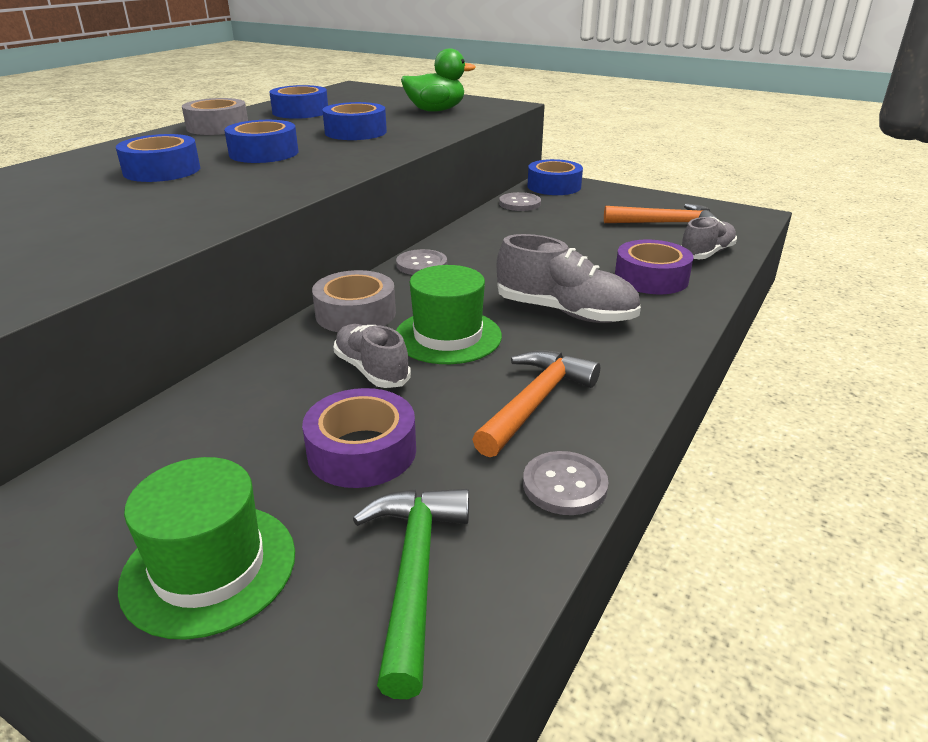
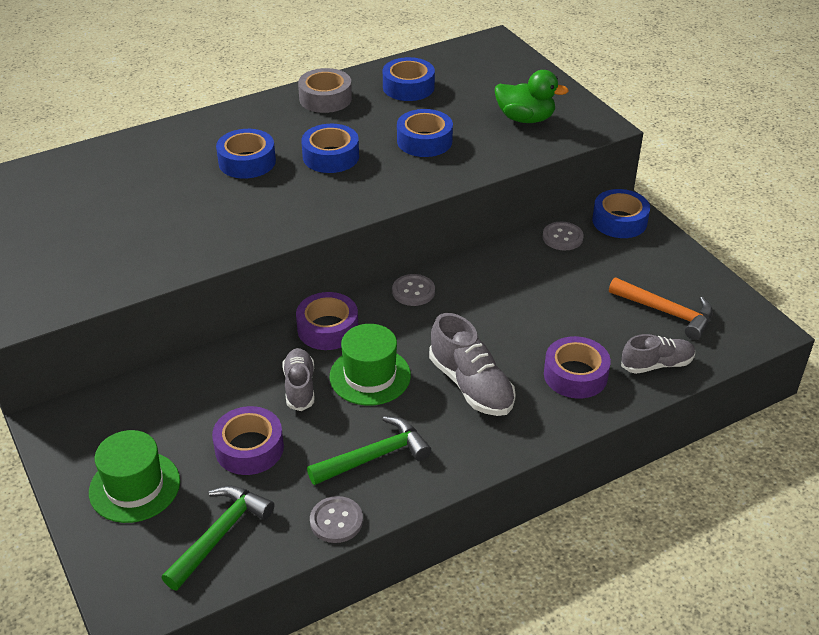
camera: 30 degrees right, 10 degrees up
grey tape [312,270,396,332] -> purple tape [296,292,358,350]
orange hammer [472,350,600,457] -> green hammer [307,416,432,485]

